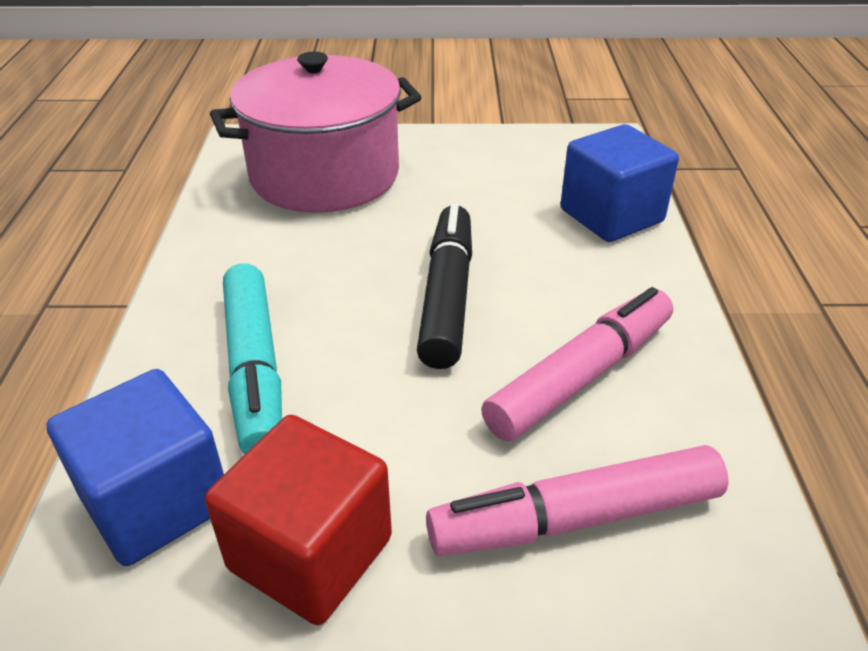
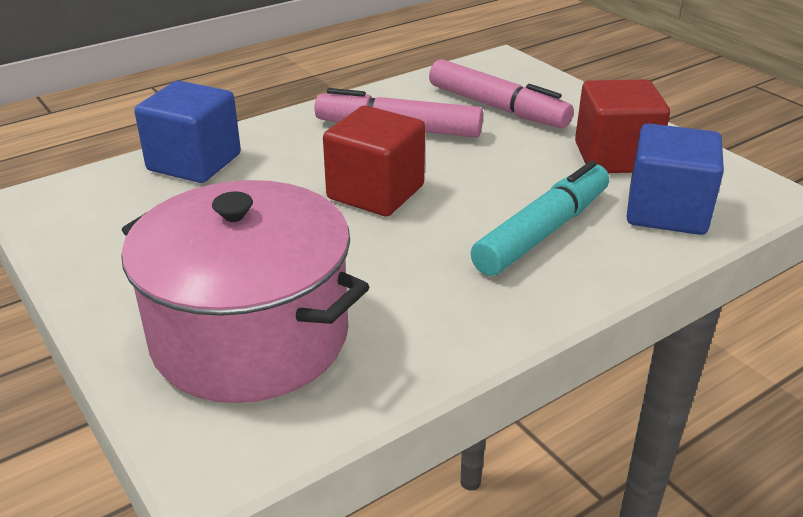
camera: 125 degrees left, 5 degrees down
black marker [417,203,472,369] -> red cube [323,106,425,216]

